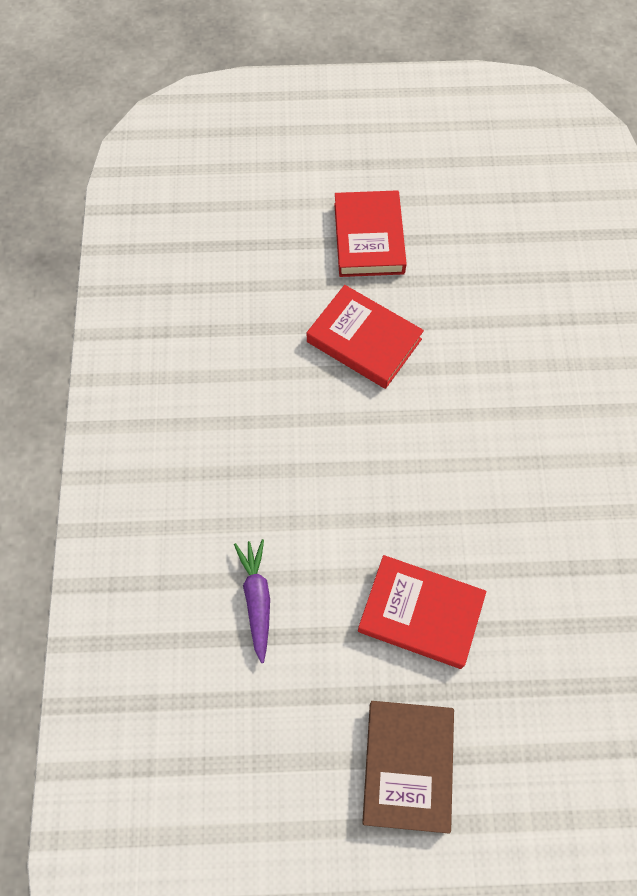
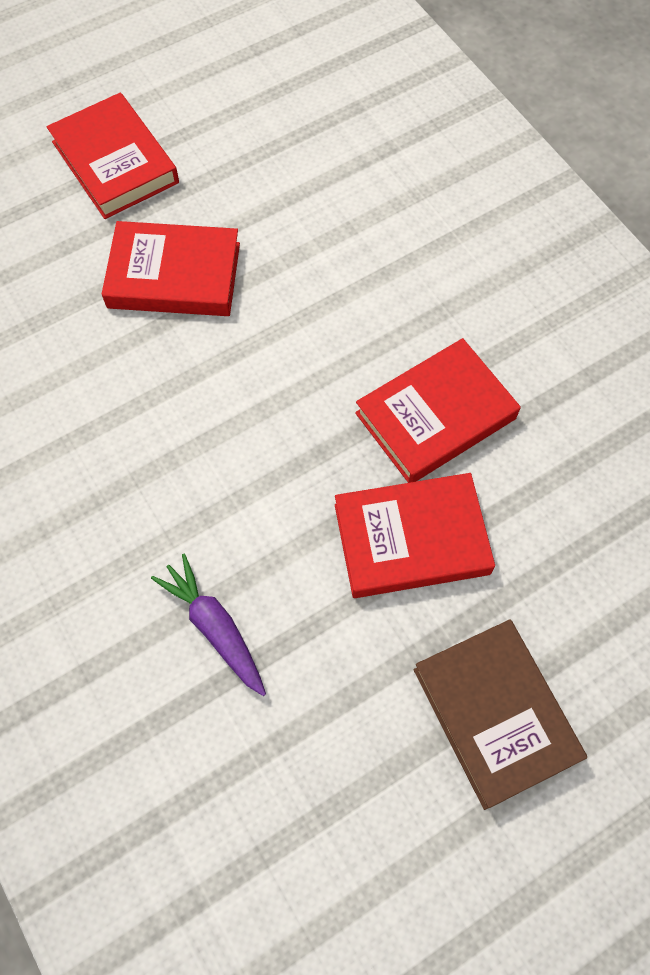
camera: 30 degrees left, 0 degrees up
none -> red book [355,338,521,483]

